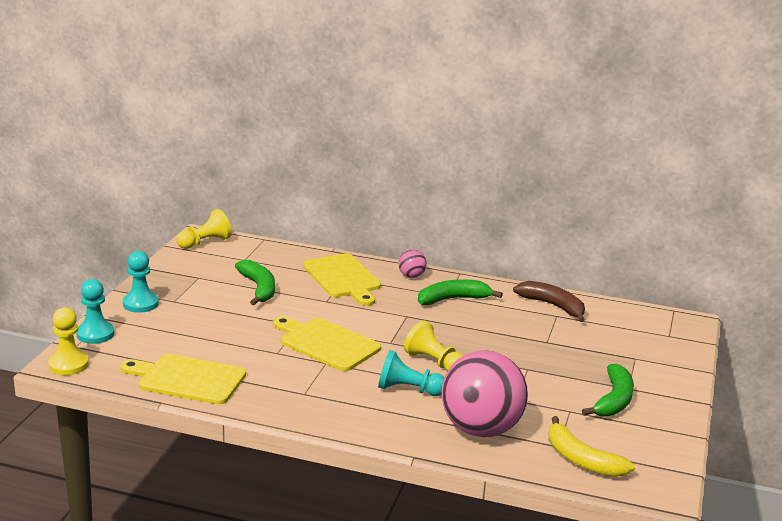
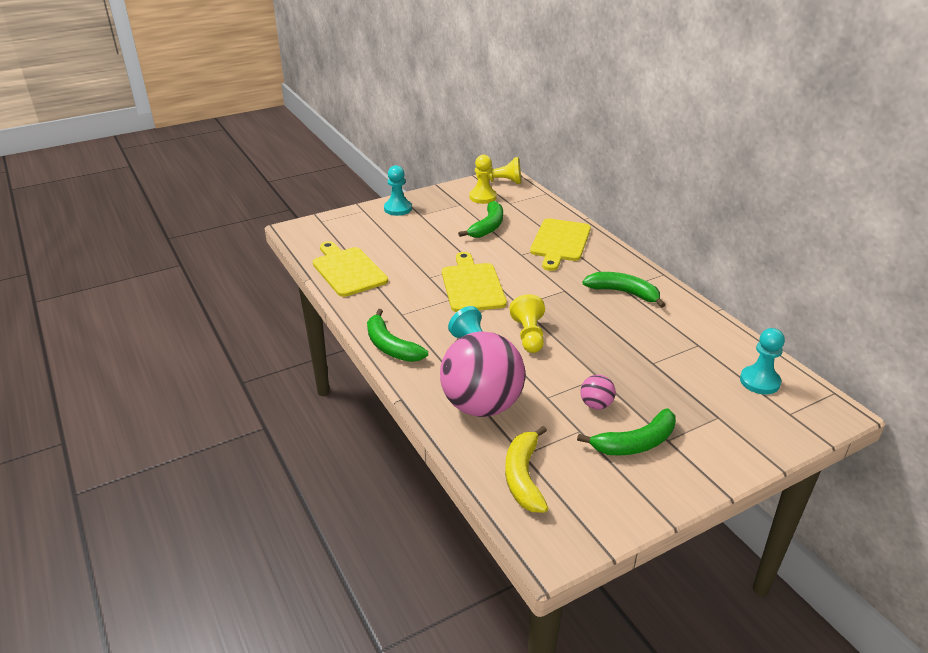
camera: 45 degrees right, 10 degrees up
yellow pawn [48,307,89,375] -> yellow pawn moved to [470,155,497,204]
turquoise pawn [76,279,114,344] -> turquoise pawn moved to [740,328,785,394]
pink ball [398,249,427,278] -> pink ball moved to [580,375,616,410]
brown banana [513,281,585,322] -> none
none -> green banana [367,309,428,362]

